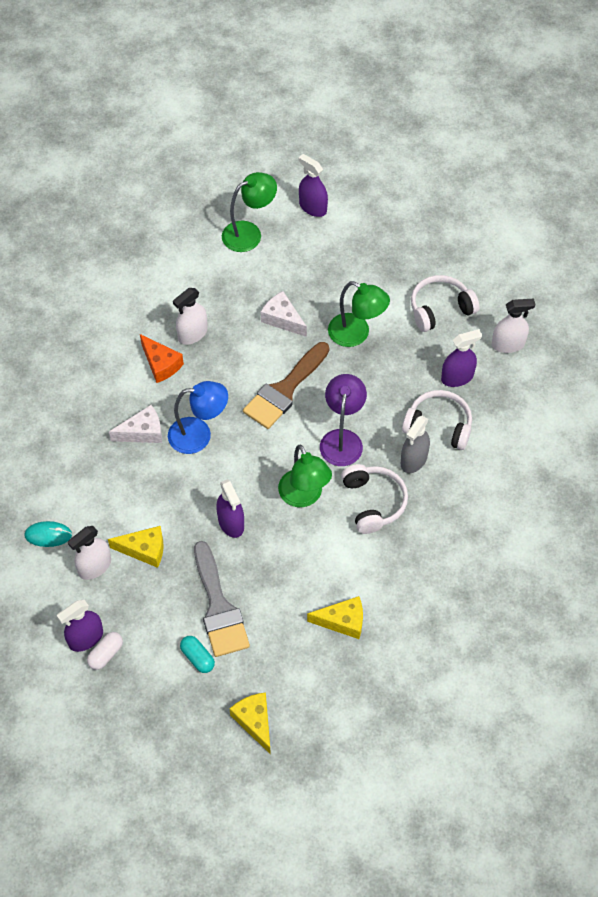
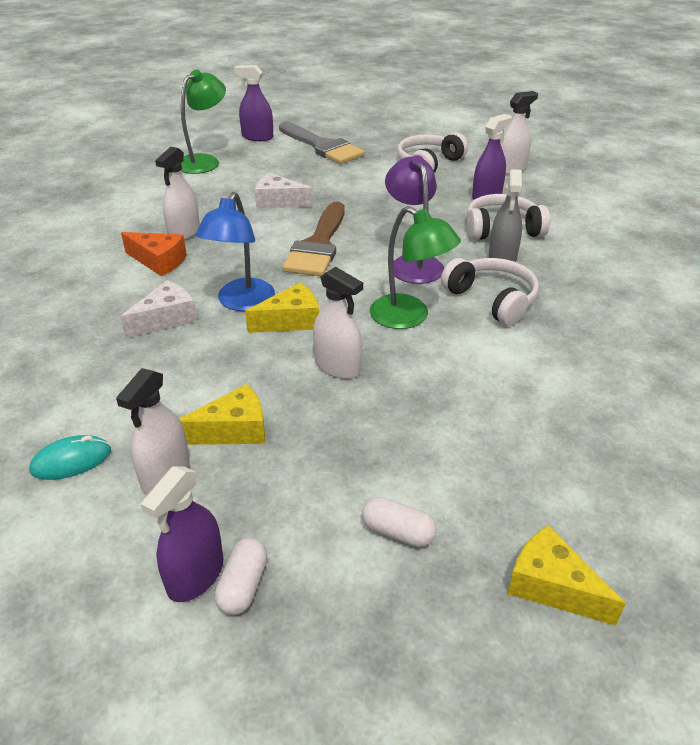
camera: 25 degrees left, 20 degrees down
blue lamp [168,381,228,454] -> blue lamp turned 135 degrees clockwise [195,192,275,311]
turquoise capsule [180,636,215,673] -> white capsule [362,497,437,547]
grey brush [194,541,250,657] -> grey brush moved to [279,122,365,164]
purple spray bottle [216,479,244,538] -> white spray bottle [313,267,363,379]
yellow cheese [307,596,363,639] -> yellow cheese moved to [245,283,319,333]
green lamp [328,281,390,347] -> none

